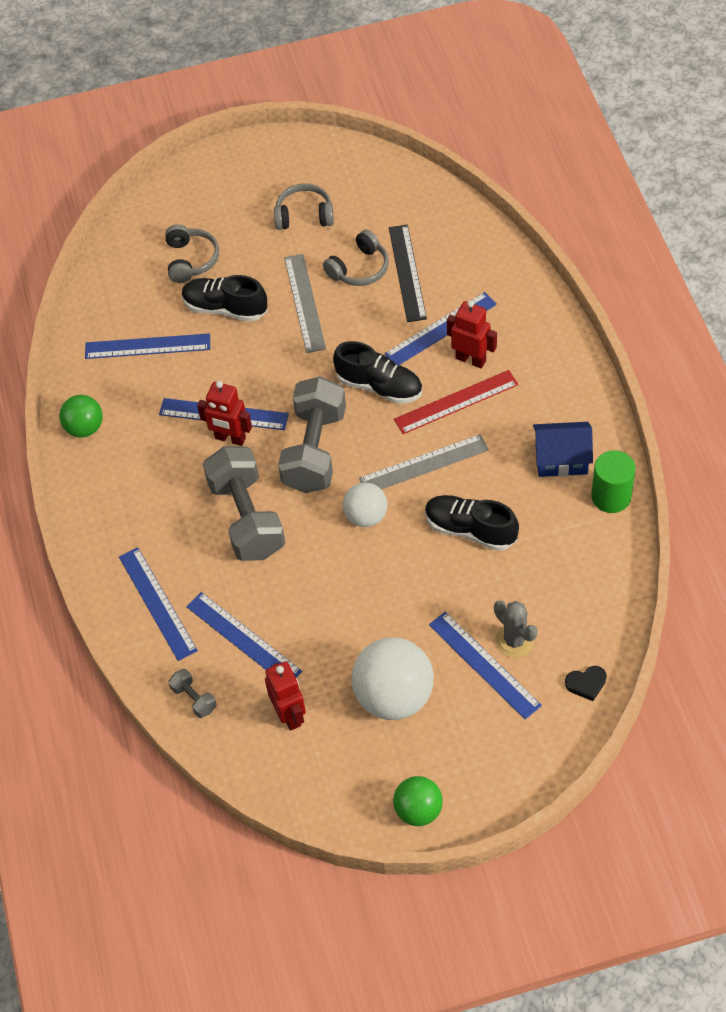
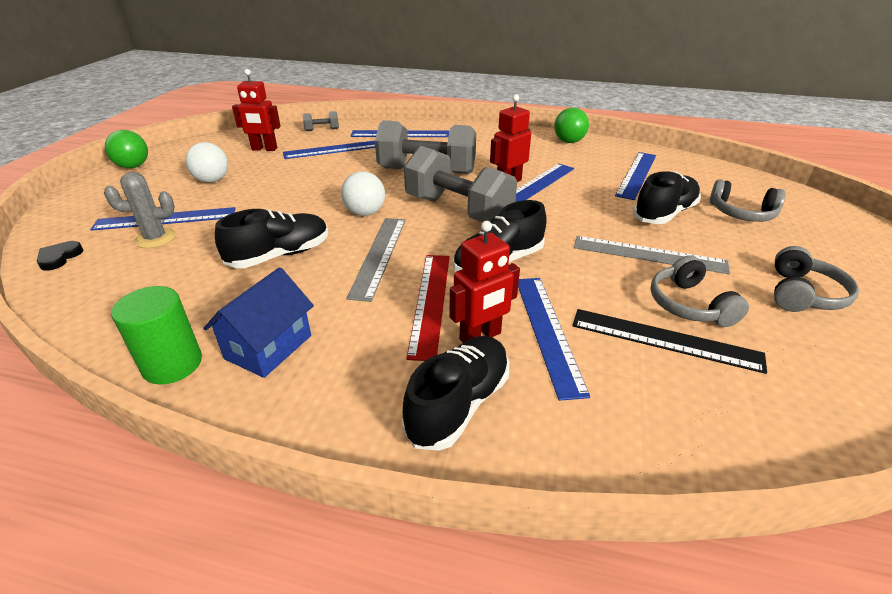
camera: 115 degrees right, 20 degrees down
white ball [352,638,434,720] -> white ball [185,142,228,183], size x0.58
none -> black shoe [402,336,509,451]

